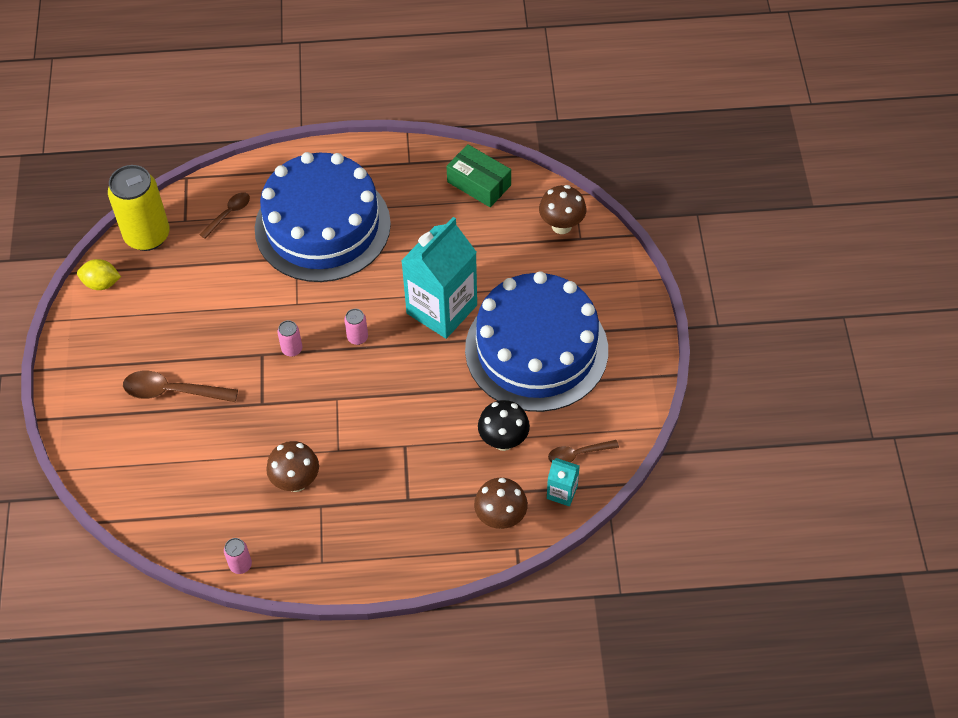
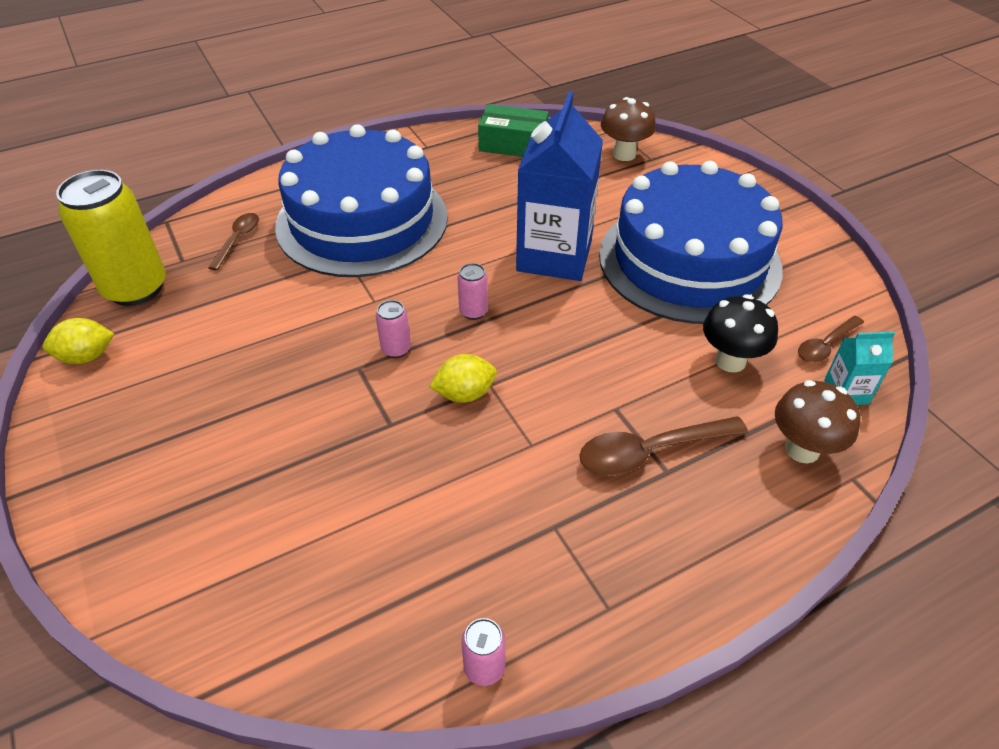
camera: 25 degrees left, 10 degrees down
brown spoon [123,371,238,402] -> brown spoon moved to [579,416,748,476]
brown mushroom [266,441,319,492] -> none
turquoise carton [401,217,477,339] -> blue carton [516,92,603,281]
none -> yellow lemon [429,354,497,403]

